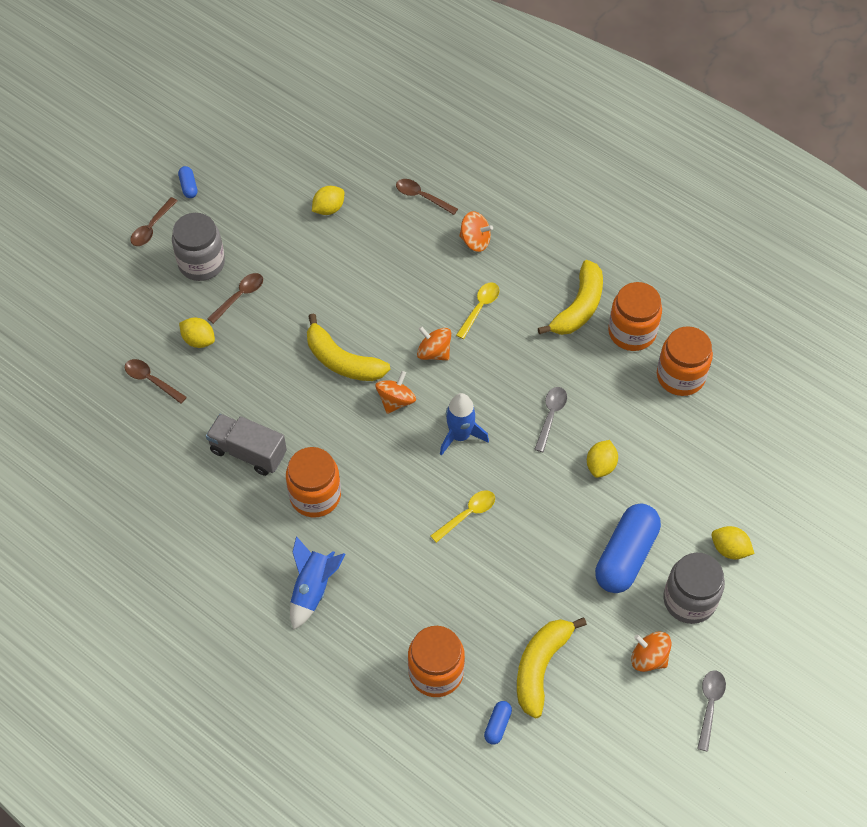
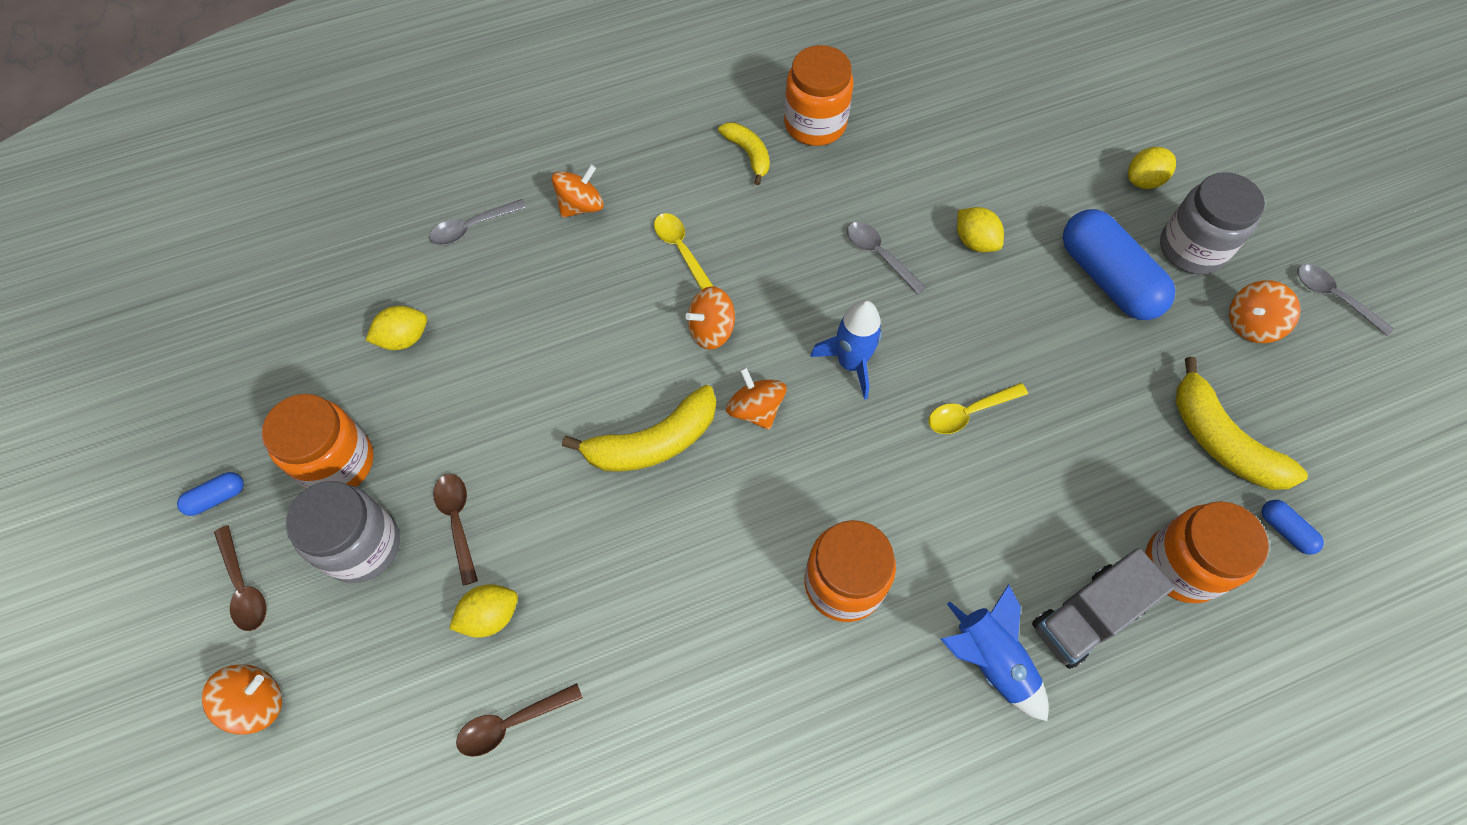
camera: 60 degrees left, 5 degrees up
blue capsule [178,166,198,198] -> blue capsule turned 45 degrees counterclockwise [177,472,244,516]
grey truck [206,414,287,476] -> grey truck moved to [1032,548,1175,669]
yellow lemon [312,186,344,215] -> yellow lemon turned 75 degrees clockwise [365,306,427,350]
brown spoon [396,179,458,215] -> grey spoon [429,199,527,245]
yellow spoon [430,490,495,543] -> yellow spoon turned 105 degrees counterclockwise [928,383,1028,434]
yellow banana [538,260,603,335] -> yellow banana [718,122,770,185], size x0.60
orange jar [657,326,713,396] -> orange jar moved to [262,394,374,489]
none -> orange spinning top [202,664,282,735]

